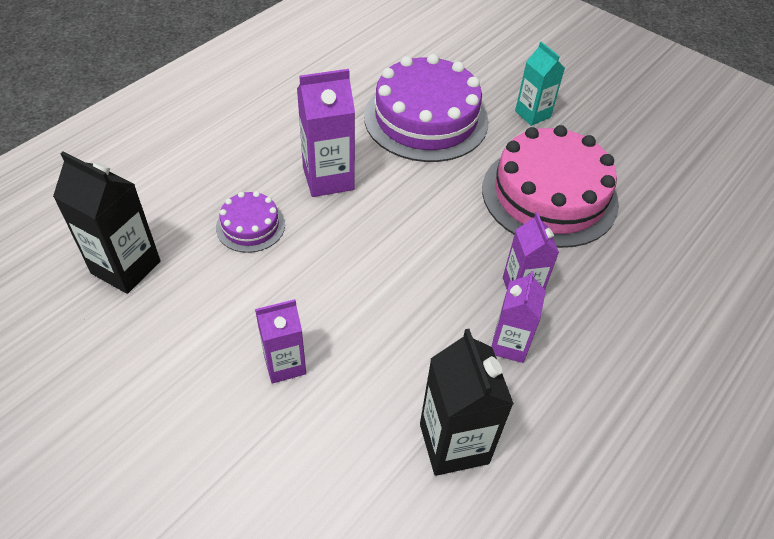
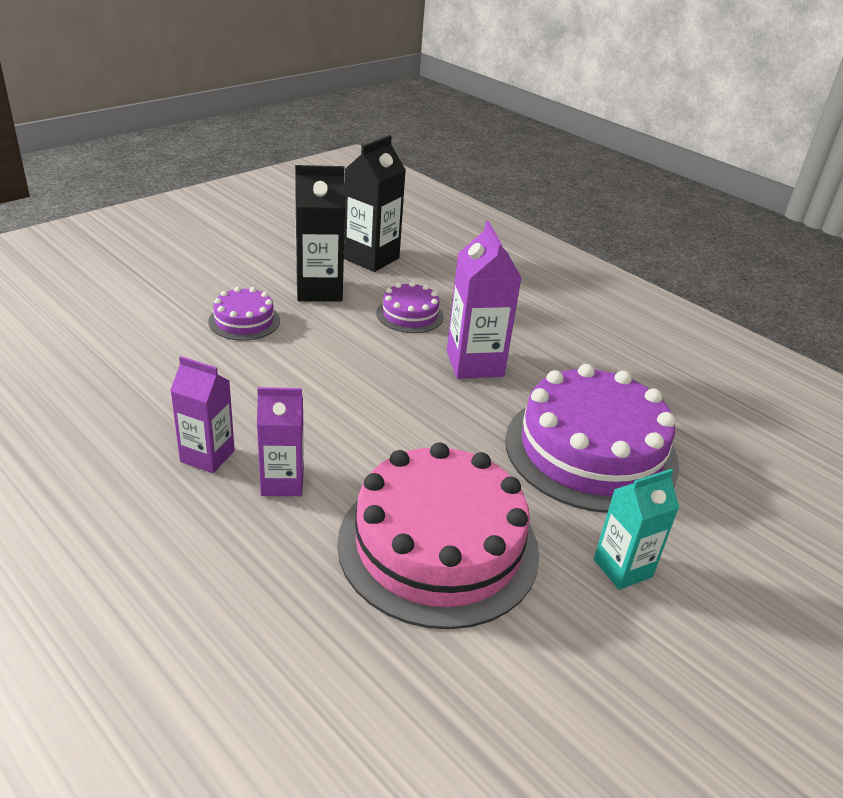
camera: 95 degrees right, 15 degrees down
purple carton [255,299,306,384] -> purple cake [208,287,280,341]
black carton [420,329,514,476] -> black carton moved to [295,165,345,301]

